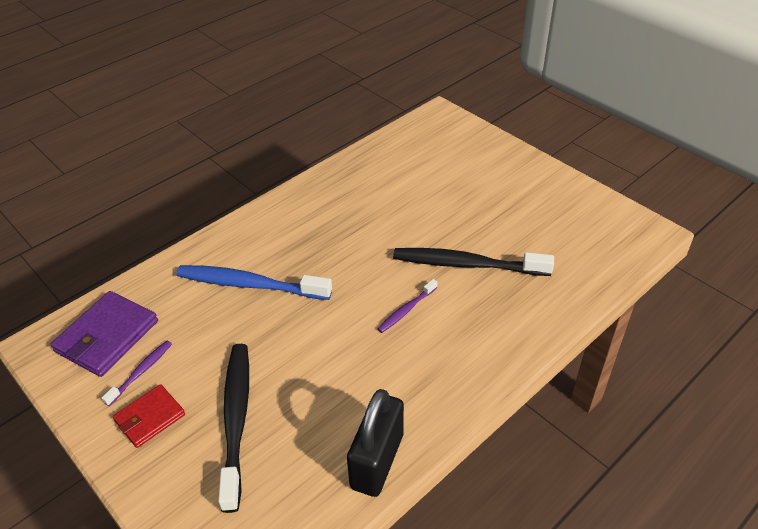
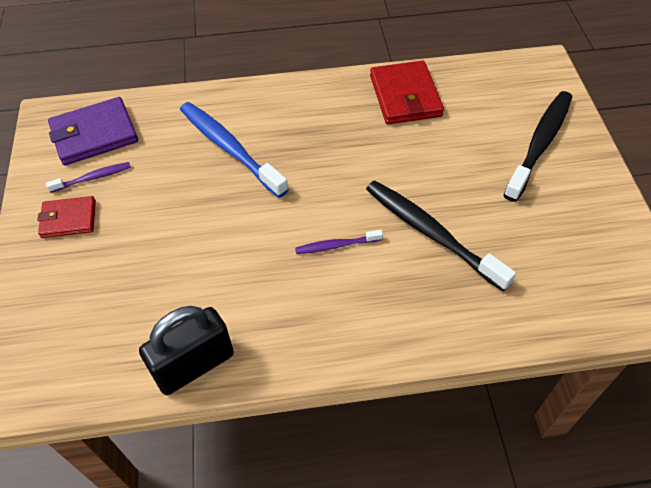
camera: 35 degrees right, 10 degrees up
black toothbrush [218,344,249,513] -> black toothbrush moved to [504,91,572,202]
none -> red wallet [370,60,444,124]

